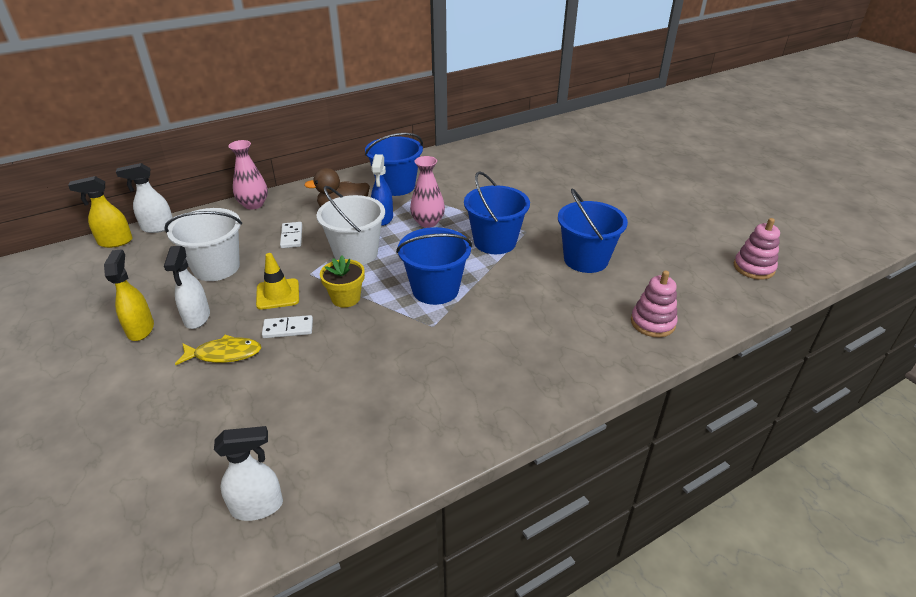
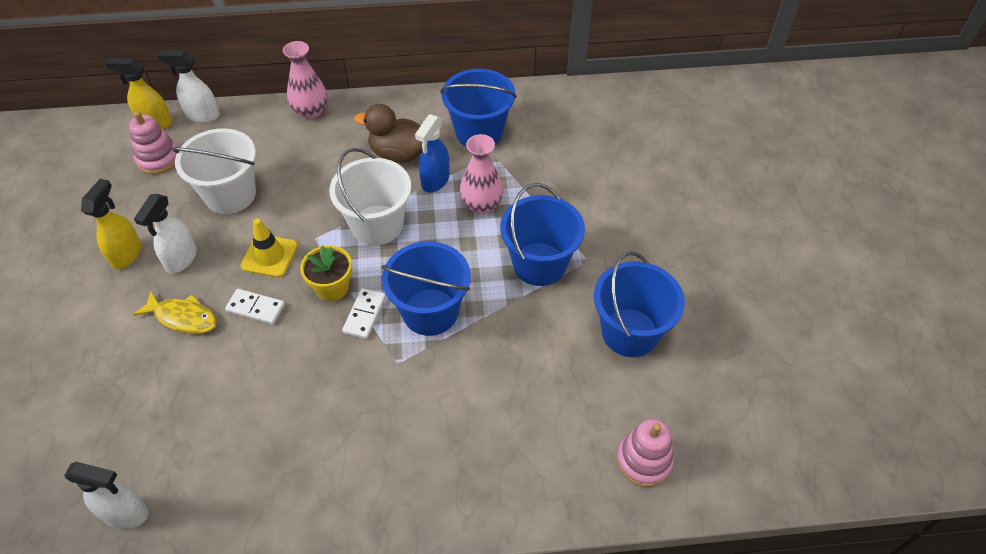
camera: 25 degrees right, 15 degrees up
white domino [280,222,302,248] -> white domino moved to [342,288,386,339]
pink stacking toy [734,218,780,280] -> pink stacking toy moved to [129,111,177,174]

